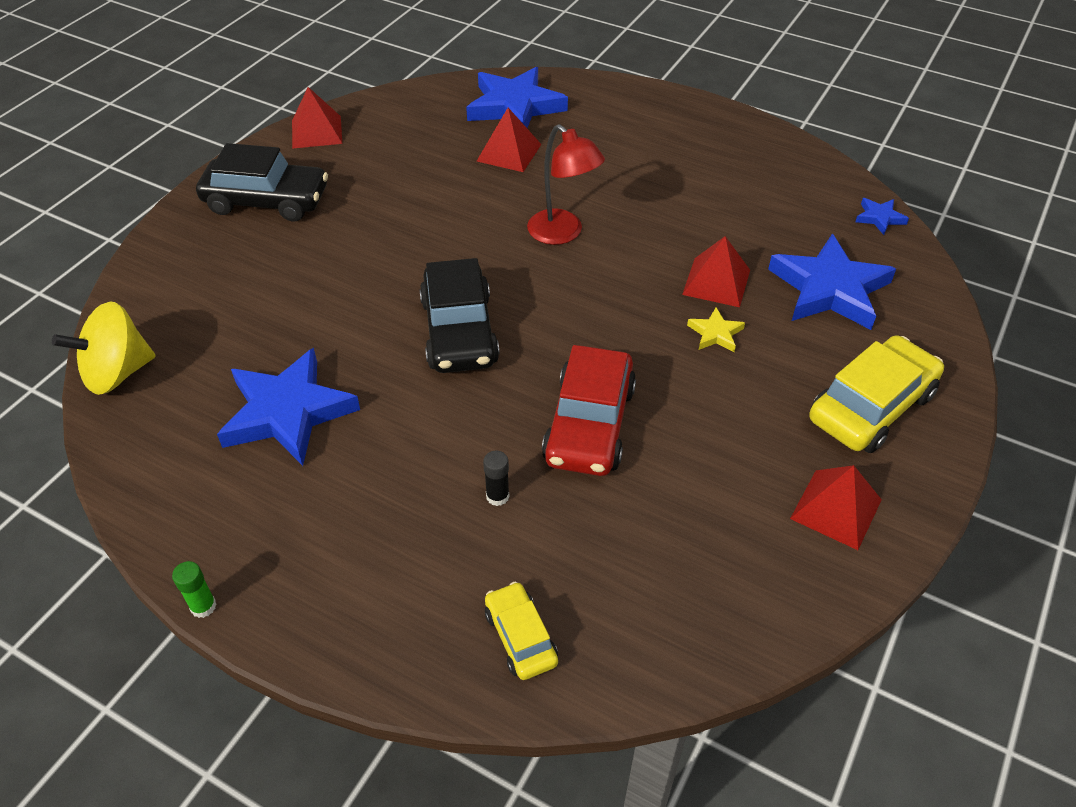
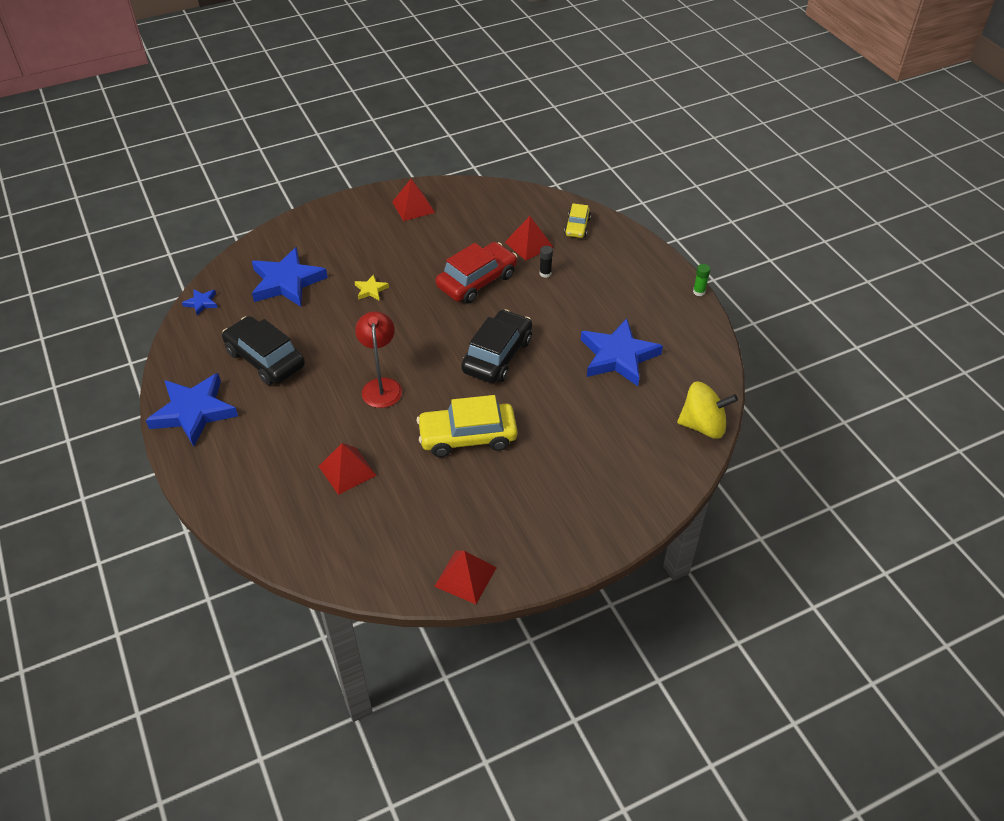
camera: 145 degrees left, 0 degrees up
black car [196,143,328,222] -> black car moved to [222,316,305,385]
blue star [466,67,568,128] -> blue star moved to [146,373,238,447]
red pyramid [682,236,750,307] -> red pyramid moved to [505,216,553,261]
yellow car [809,335,944,453] -> yellow car moved to [416,395,517,457]

